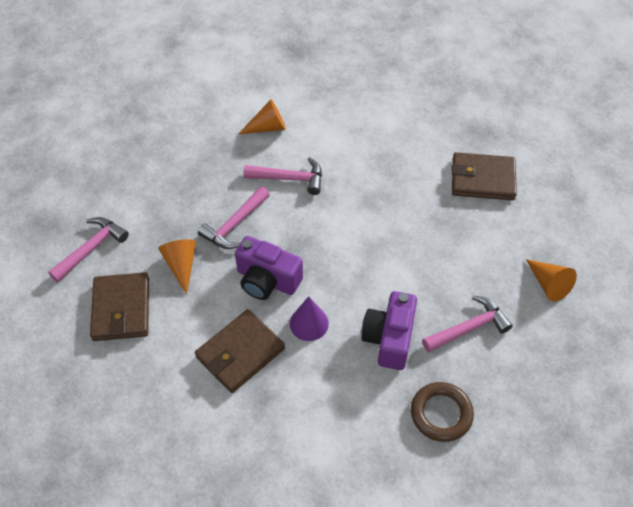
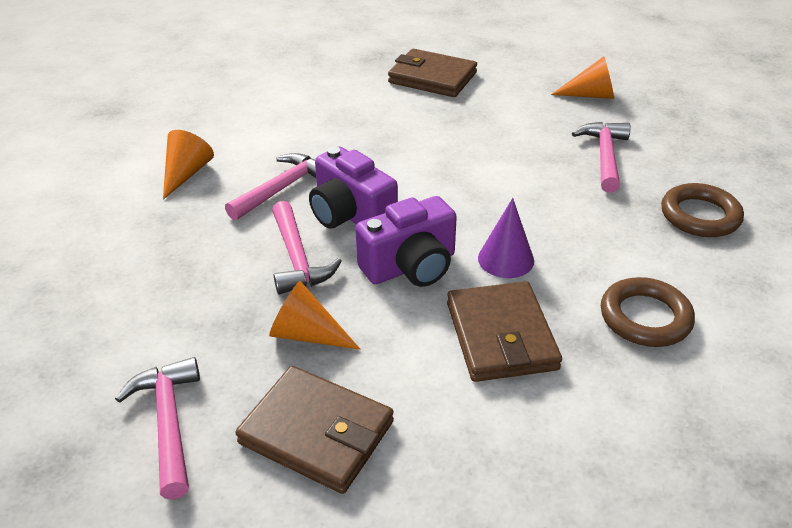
camera: 55 degrees left, 15 degrees down
purple camera [361,291,417,370] -> purple camera moved to [309,146,398,229]
brown wallet [452,152,517,200] -> brown wallet turned 75 degrees clockwise [388,49,477,97]
none -> brown ring [601,277,695,347]

